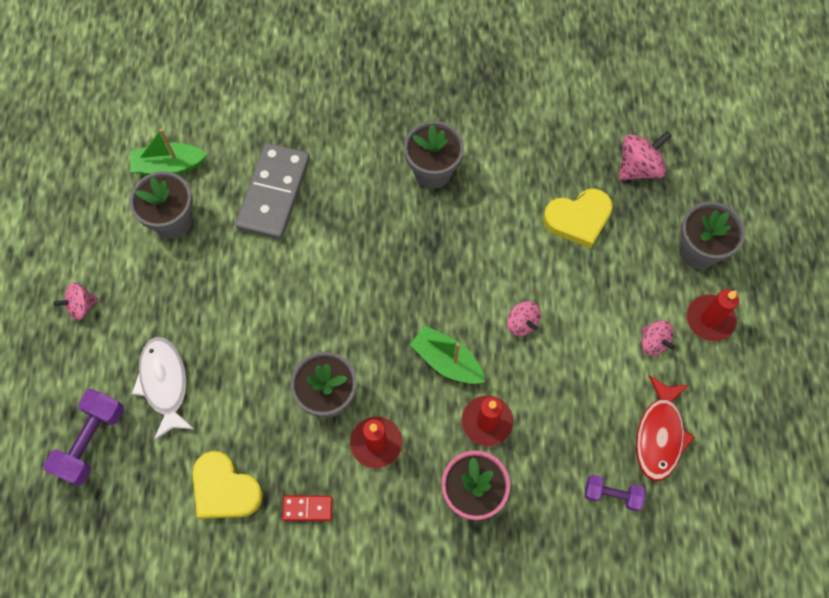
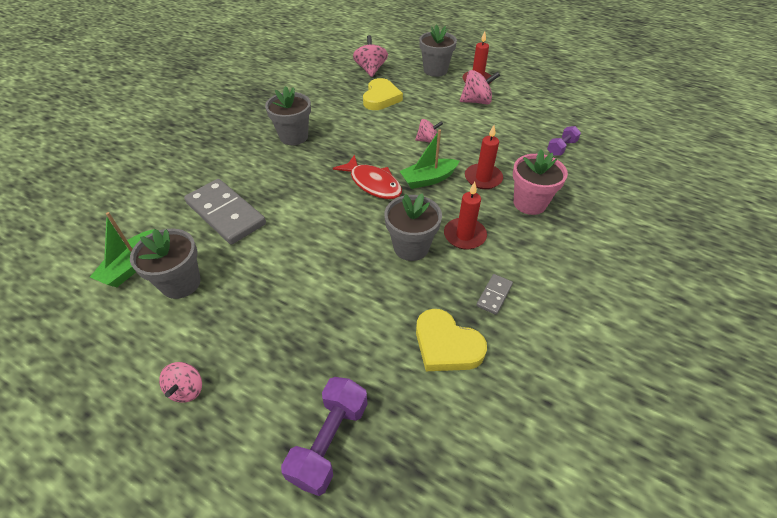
camera: 60 degrees left, 20 degrees down
purple dumbbell [43,389,124,486] -> purple dumbbell turned 60 degrees clockwise [281,377,368,496]
white fish [132,337,195,441] -> none
yellow heart [192,451,263,519] -> yellow heart turned 60 degrees clockwise [416,309,487,371]
red domino [282,496,333,521] -> grey domino [476,274,513,315]
red fish [636,375,695,481] -> red fish moved to [333,155,402,199]
pink spinning top [641,320,675,356] -> pink spinning top [460,70,500,104], size x1.54

